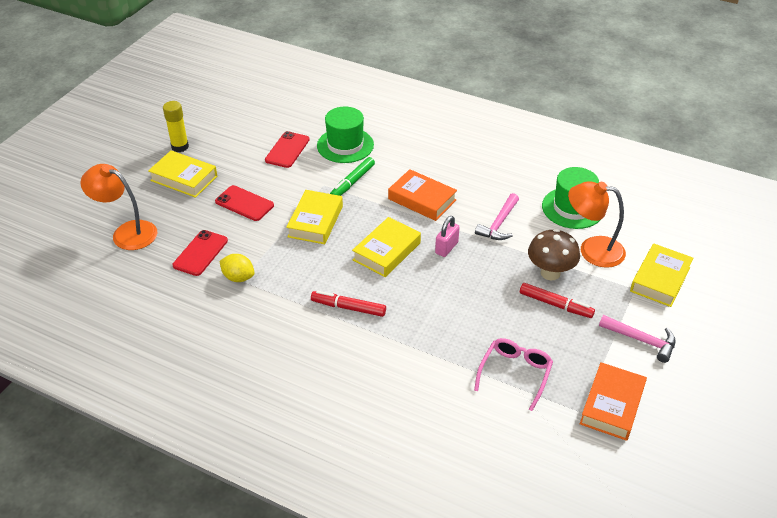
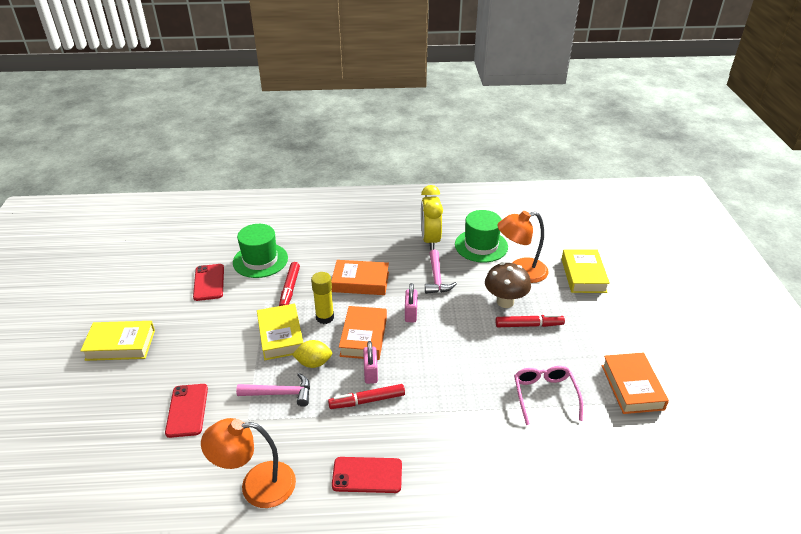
camera: 30 degrees left, 5 degrees down
orange lamp [80,164,157,250] -> orange lamp moved to [201,418,296,508]
yellow glue stick [163,101,189,152] -> yellow glue stick moved to [311,272,334,324]
red phone [215,185,274,221] -> red phone moved to [332,457,402,493]
yellow lemon [219,254,255,282] -> yellow lemon moved to [292,340,332,368]
green marker [330,157,375,196] -> red marker [279,262,300,306]
yellow book [352,217,421,277] -> orange book [339,306,387,360]
pink hammer [599,315,676,363] -> pink hammer moved to [236,373,310,407]
none -> pink padlock [363,341,378,384]
none -> yellow clock [421,185,443,250]

